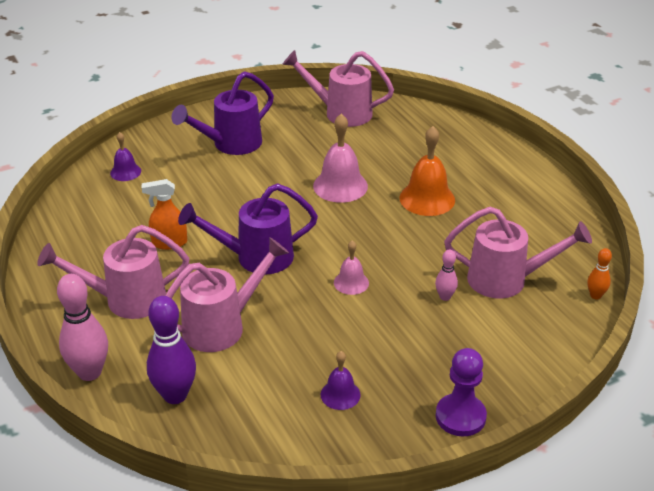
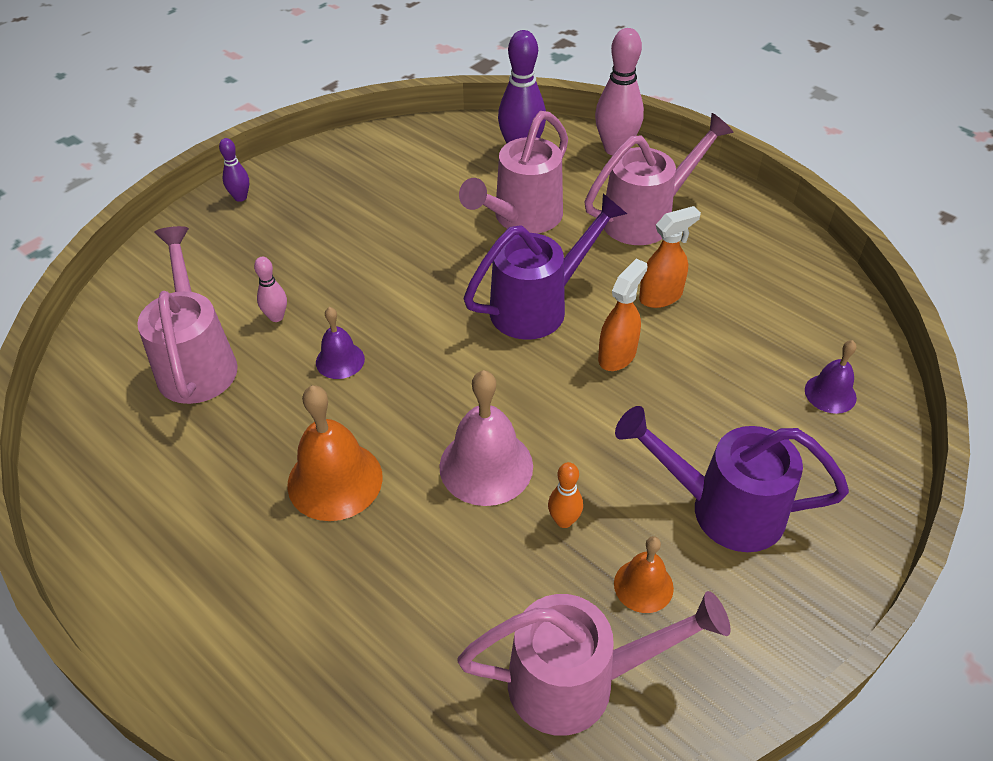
camera: 160 degrees right, 10 degrees up
purple watering can [172,71,274,155] -> purple watering can turned 105 degrees counterclockwise [615,406,849,552]
purple bell [321,351,361,410] -> purple bell moved to [316,307,365,379]
pink bell [334,240,369,295] -> none
purple pawn [436,348,487,436] -> purple bowling pin [219,138,249,202]
pink watering can [444,207,592,299] -> pink watering can turned 90 degrees clockwise [137,226,238,404]
orange bowling pin [588,248,612,299] -> orange bowling pin moved to [548,462,583,528]
none -> orange spray bottle [598,259,648,371]
none -> orange bell [614,536,674,613]

